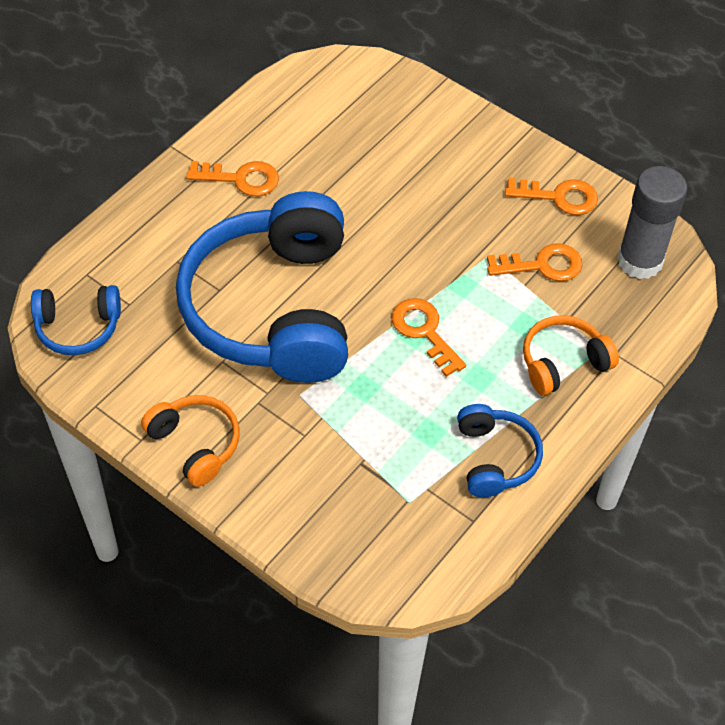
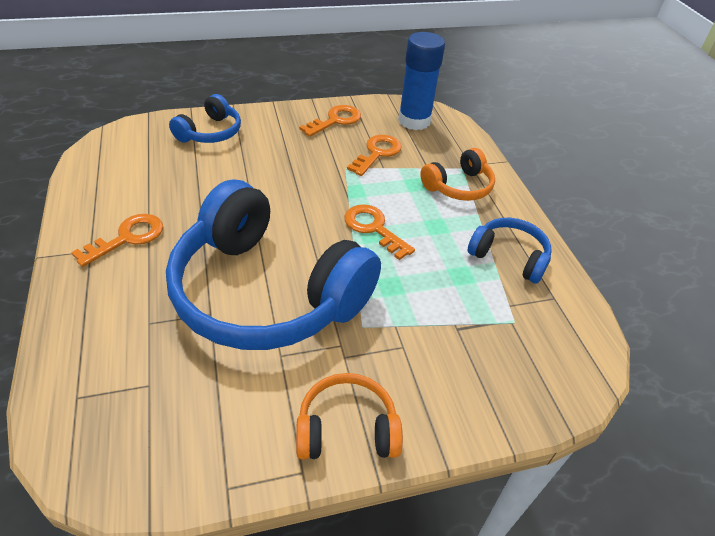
camera: 55 degrees left, 10 degrees down
blue headphones [31,285,121,355] -> blue headphones moved to [169,94,241,143]
orange key [391,298,466,377] -> orange key turned 45 degrees clockwise [344,204,415,260]
orange headphones [523,315,619,395] -> orange headphones turned 135 degrees counterclockwise [420,148,495,201]
grey glue stick [617,166,687,279] -> blue glue stick [398,32,445,130]

